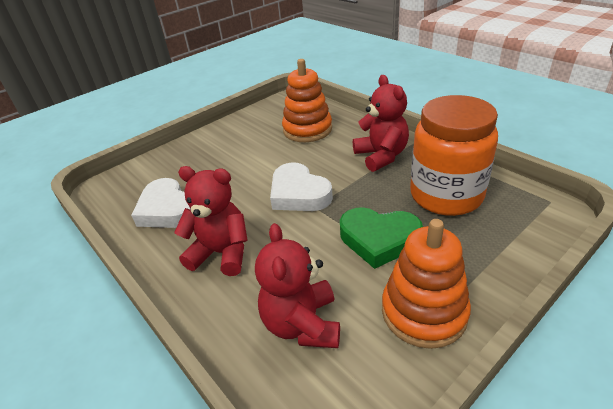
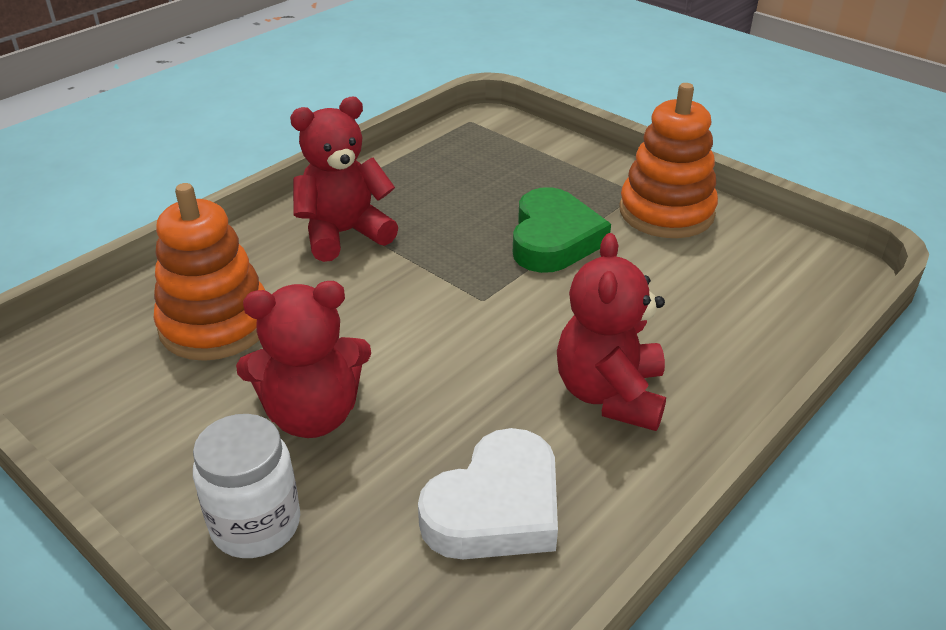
camera: 100 degrees left, 0 degrees up
red teddy bear [255,223,340,348] -> red teddy bear moved to [236,281,371,438]
white heart [270,162,333,211] -> none
orange jar [410,95,498,216] -> none
none -> white jar [193,414,300,558]

